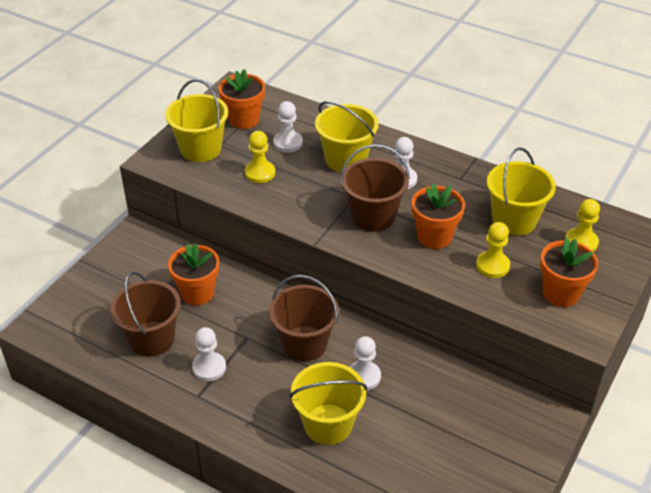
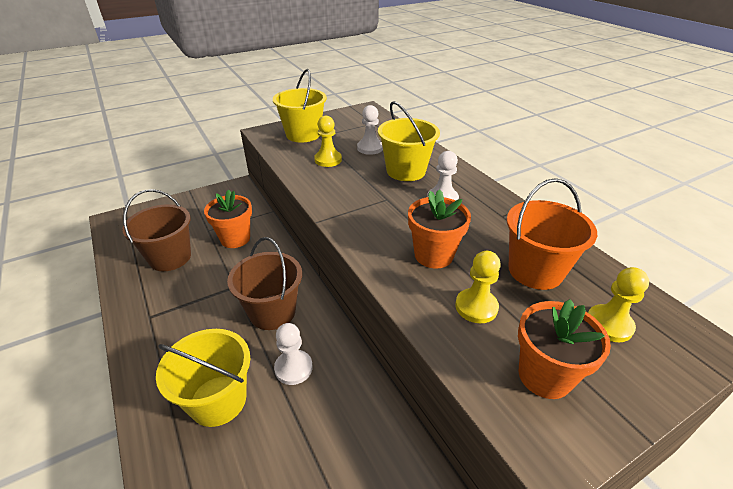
camera: 30 degrees right, 5 degrees down
white pawn [192,327,226,381] -> none
orange flower pot [218,69,265,129] -> none
brown bucket [340,144,410,232] -> none
yellow bucket [487,147,556,236] -> orange bucket [507,178,597,290]

